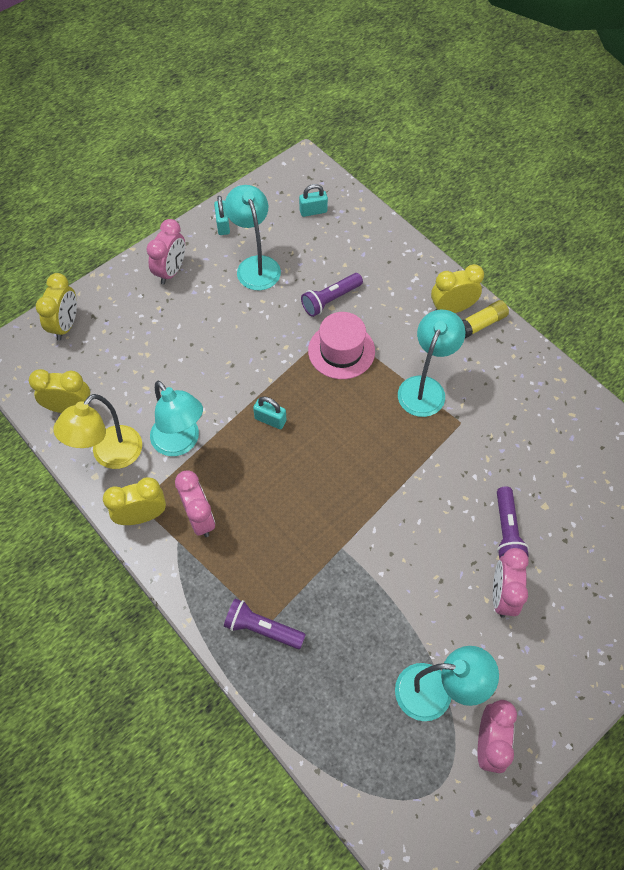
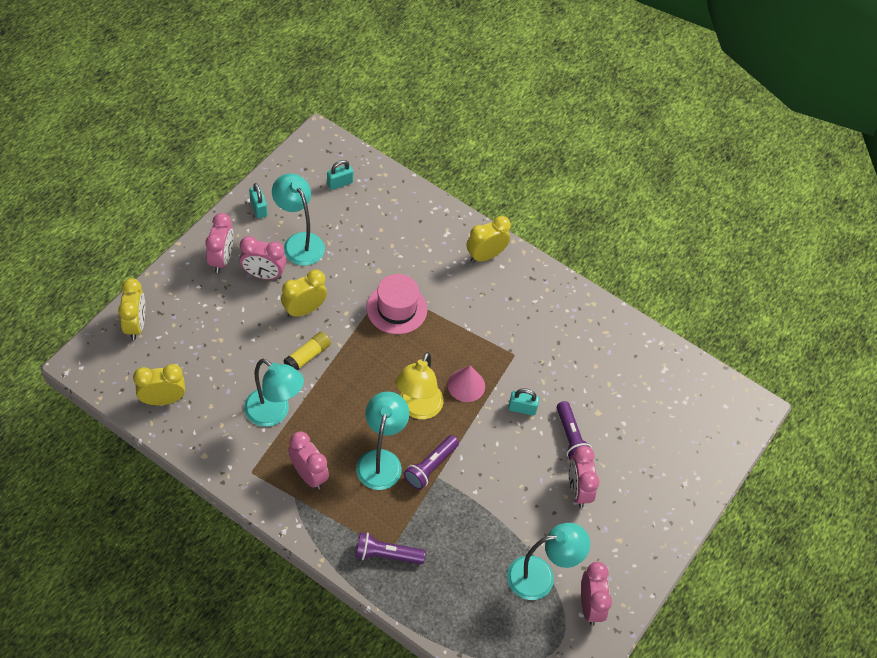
camera: 20 degrees left, 5 degrees down
yellow lamp [53,394,142,469] -> yellow lamp moved to [395,352,444,419]
yellow clock [103,477,166,525] -> yellow clock moved to [281,269,327,318]
turquoise padlock [253,397,286,429] -> turquoise padlock moved to [508,388,539,416]
purple flashlight [301,273,363,317] -> purple flashlight moved to [404,435,459,490]
turquoise lamp [398,310,465,417] -> turquoise lamp moved to [356,391,410,490]
yellow glue stick [462,300,509,338] -> yellow glue stick moved to [283,332,331,371]
none -> pink clock [240,236,286,280]
none -> pink cone [447,366,485,402]

